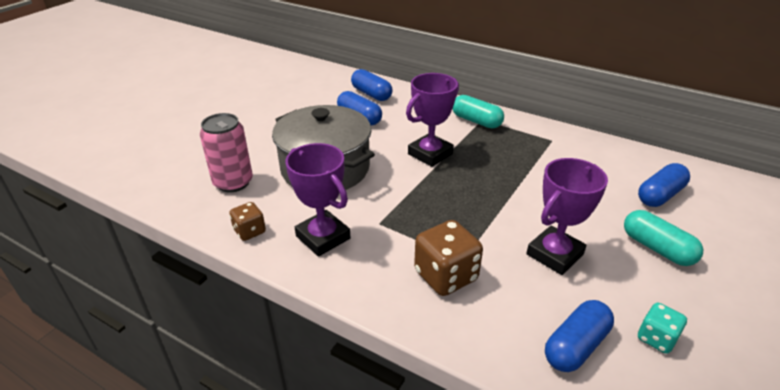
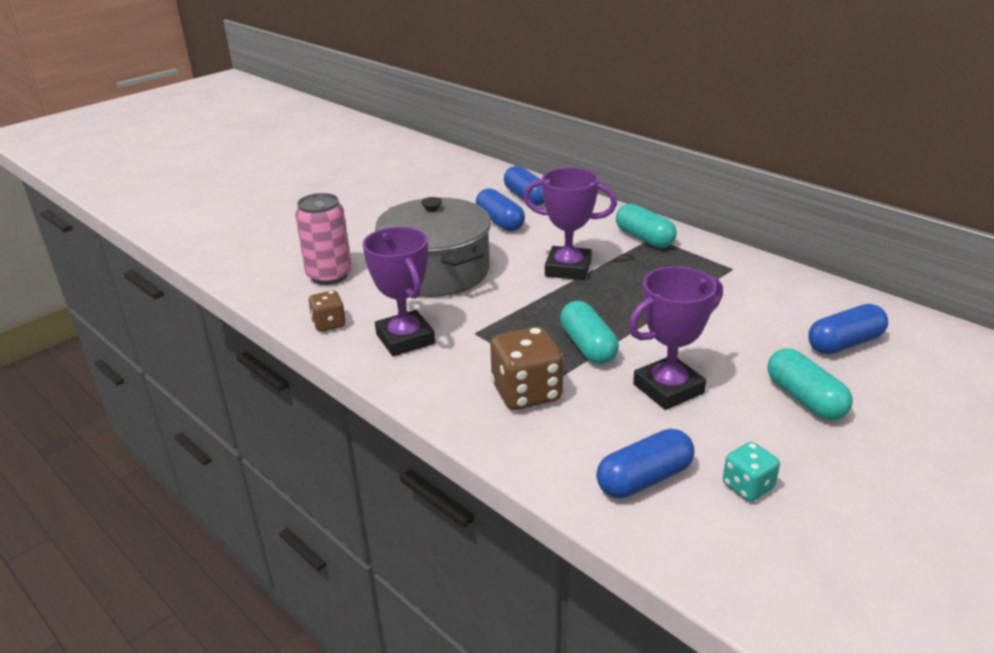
camera: 15 degrees right, 5 degrees down
purple trophy [406,73,459,167] -> purple trophy turned 45 degrees clockwise [523,167,617,280]
none -> turquoise capsule [560,301,619,364]

